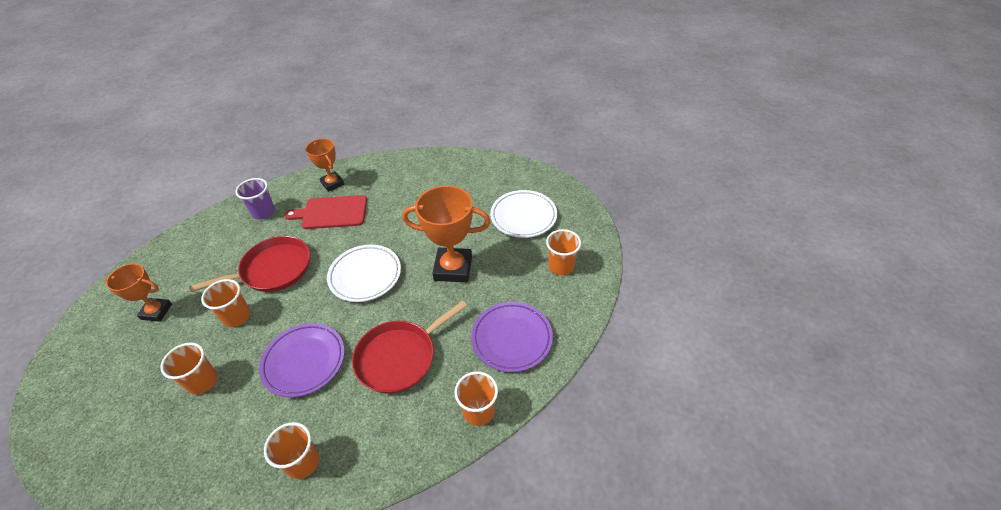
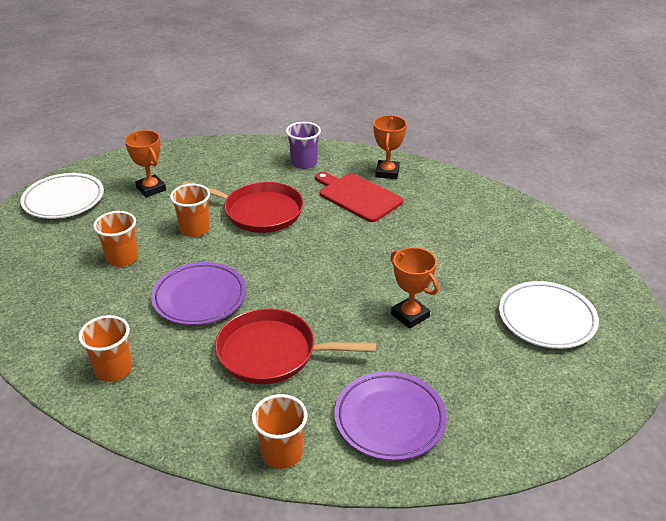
camera: 45 degrees right, 10 degrees down
white plate [327,245,401,302] -> white plate moved to [21,173,104,219]
orange trophy [402,186,491,282] -> orange trophy [390,247,439,329], size x0.61
orange cup [546,229,581,275] -> none

